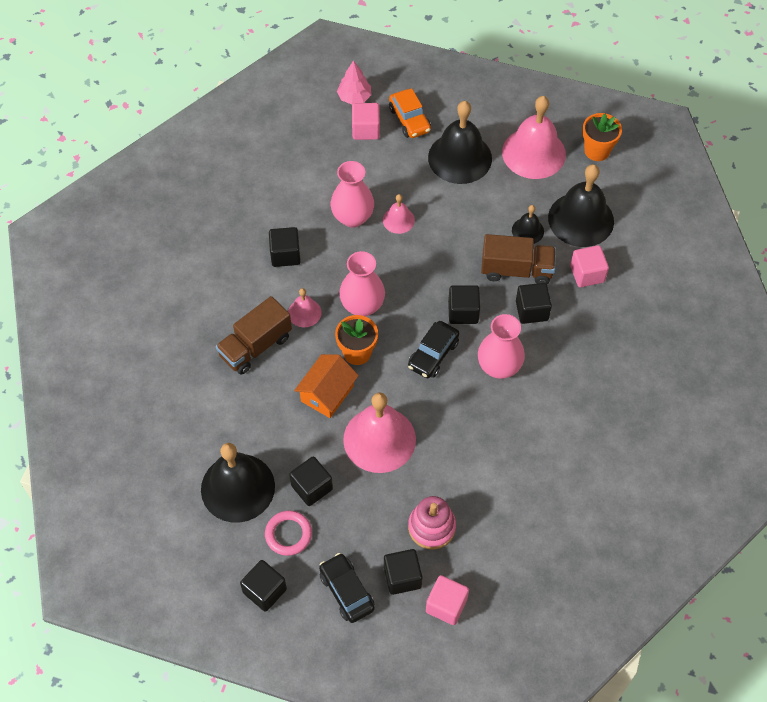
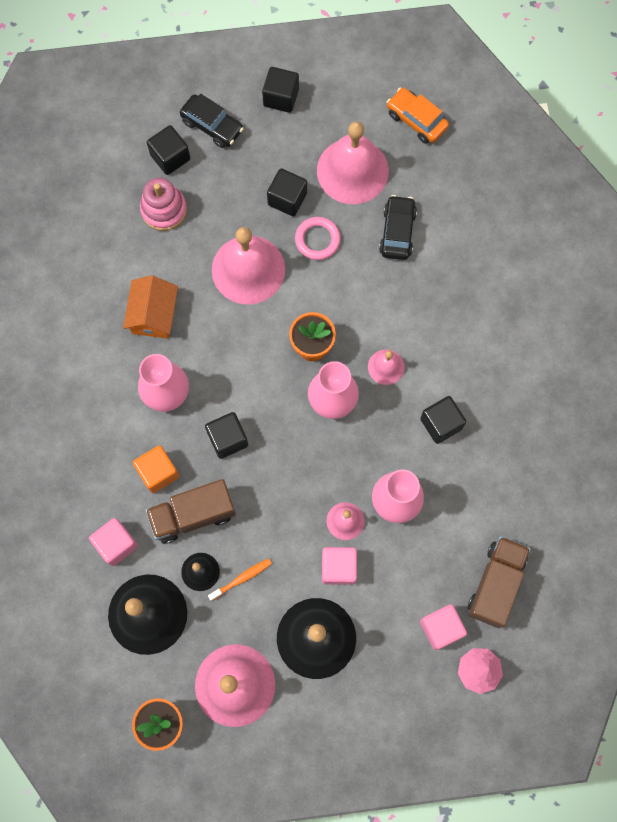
camera: 155 degrees right, 15 degrees up
black bell [201,443,275,523] -> pink bell [317,122,389,204]
brown truck [216,296,292,375] -> brown truck moved to [468,536,531,628]
pink ring [265,511,312,556] -> pink ring moved to [295,217,341,260]
orange house [294,354,359,418] -> orange house moved to [123,275,178,339]
orange car [389,88,431,138] -> orange car moved to [387,87,449,144]
black car [408,321,459,378] -> black car moved to [379,195,417,260]
pink cube [426,575,469,625] -> pink cube moved to [322,547,357,585]
black cube [516,283,552,324] -> orange cube [133,445,179,493]
none -> orange toothbrush [208,558,272,601]

